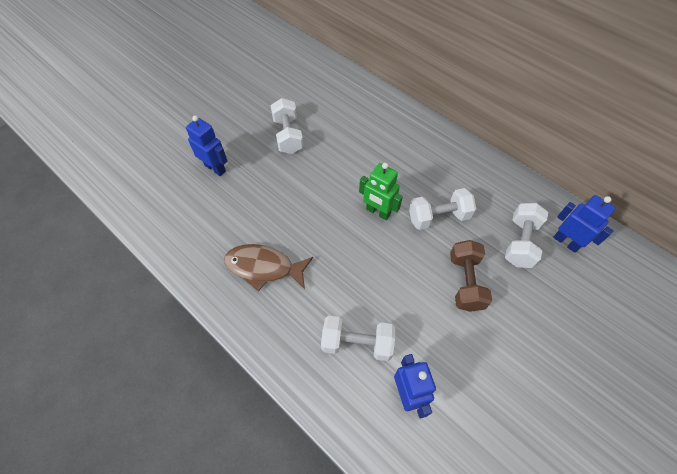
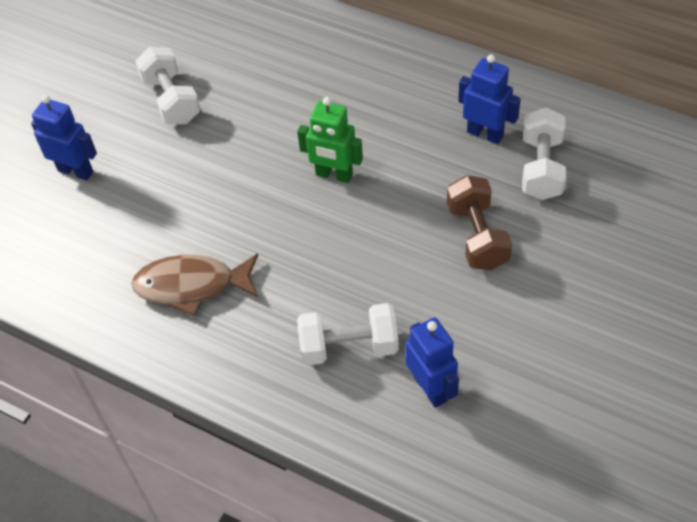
camera: 10 degrees left, 5 degrees down
white dumbbell [409,188,476,230] -> none
blue robot [553,195,615,253] -> blue robot moved to [458,54,521,144]

